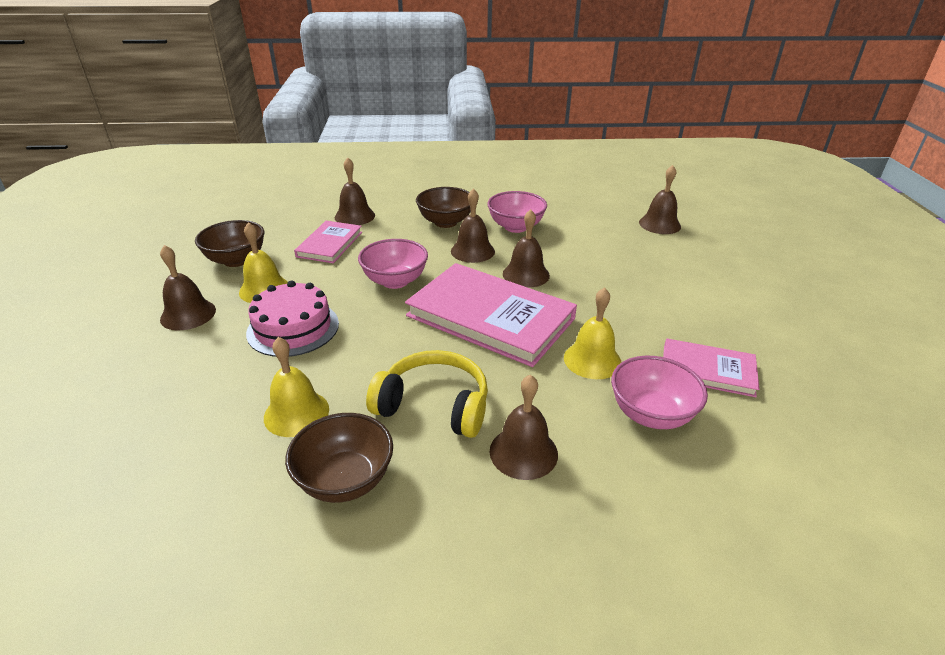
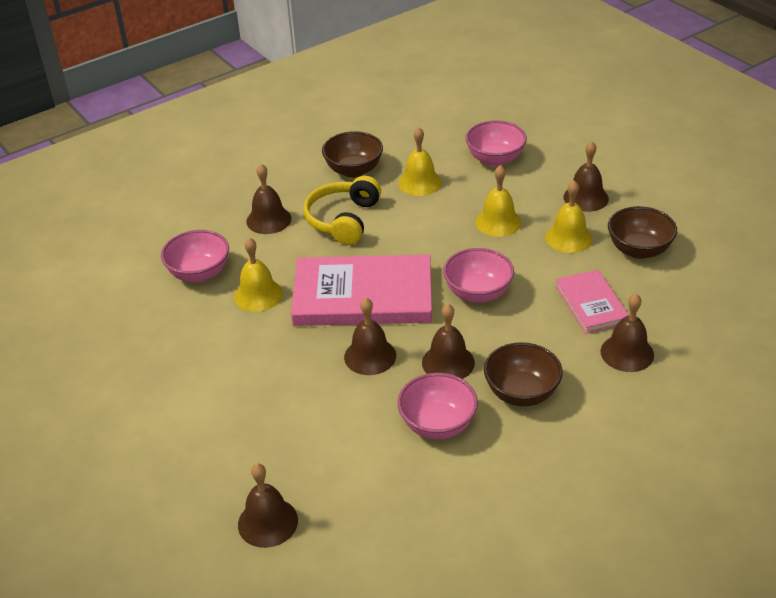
camera: 150 degrees right, 5 degrees up
pink cake [246,281,339,357] -> yellow bell [475,165,522,237]
yellow headphones [366,350,488,438] -> yellow headphones turned 120 degrees clockwise [303,176,381,245]
pink book [663,338,760,397] -> none
none -> pink bowl [465,121,527,166]

